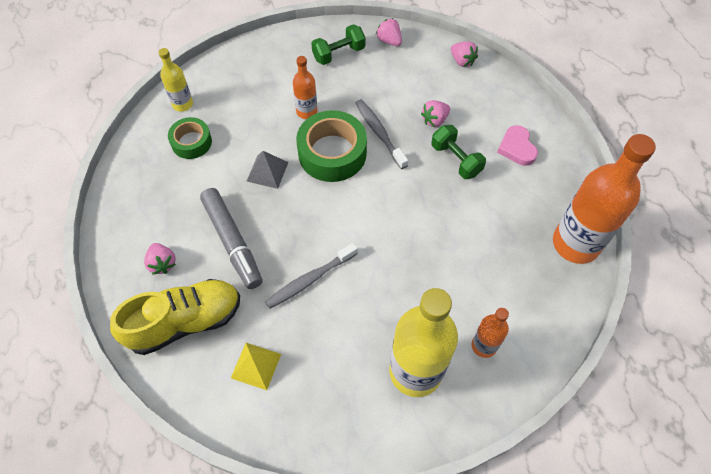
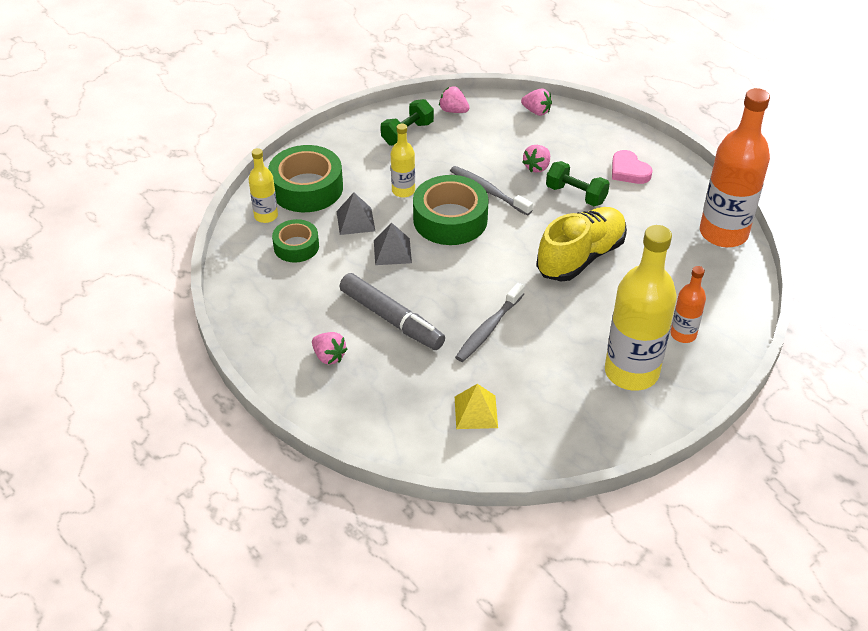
camera: 20 degrees left, 15 degrees down
yellow shoe [110,279,240,355] -> yellow shoe moved to [536,207,627,281]
orange bottle [293,56,317,119] -> yellow bottle [391,124,415,198]
none -> green tape [268,145,343,212]
none -> grey pyramid [336,193,375,235]

